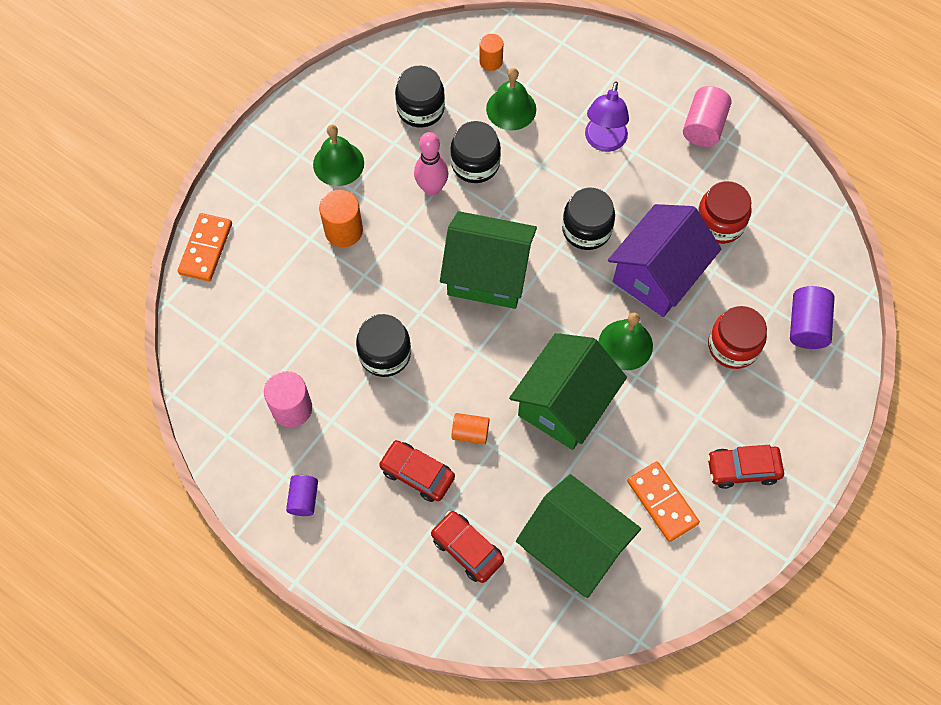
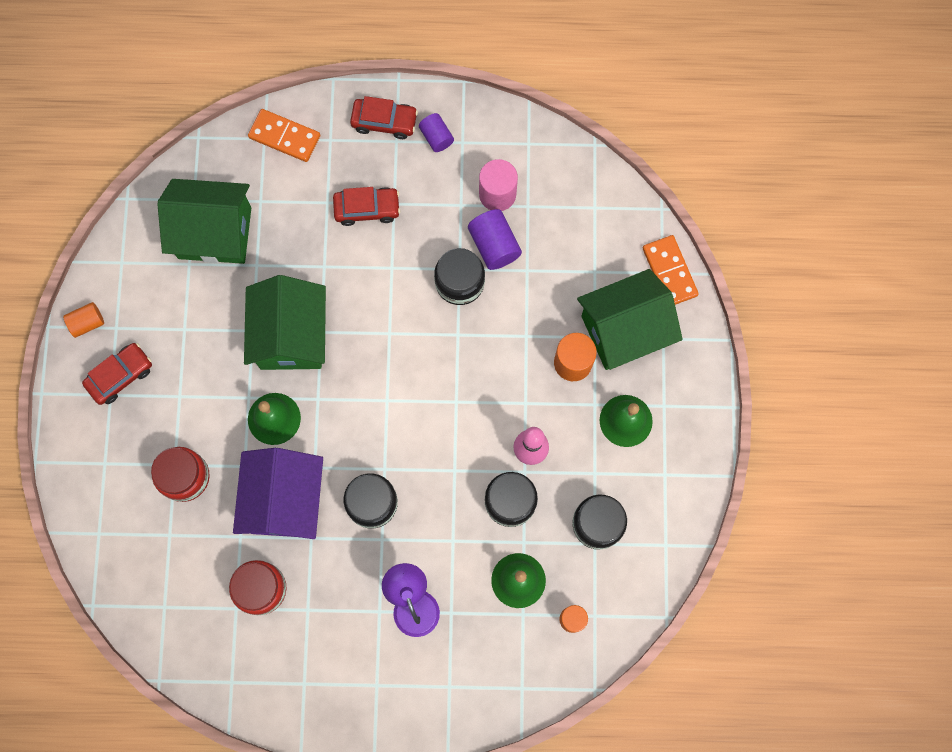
camera: 145 degrees right, 10 degrees up
red car [431,511,504,583] -> red car moved to [350,96,418,139]
green house [440,211,537,309] -> green house moved to [577,269,683,370]
orange cylinder [451,413,490,444] -> orange cylinder moved to [63,302,104,338]
orange domino [627,461,700,542] -> orange domino moved to [248,109,320,162]
pink cylinder [683,86,732,147] -> none
purple cylinder [790,286,835,349] -> purple cylinder moved to [468,209,522,270]

